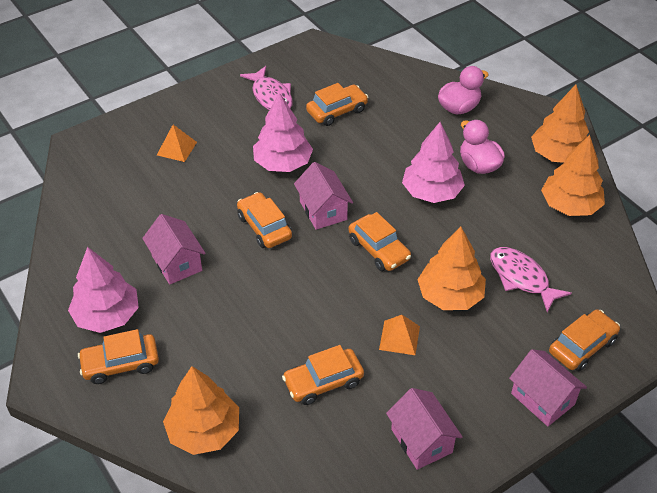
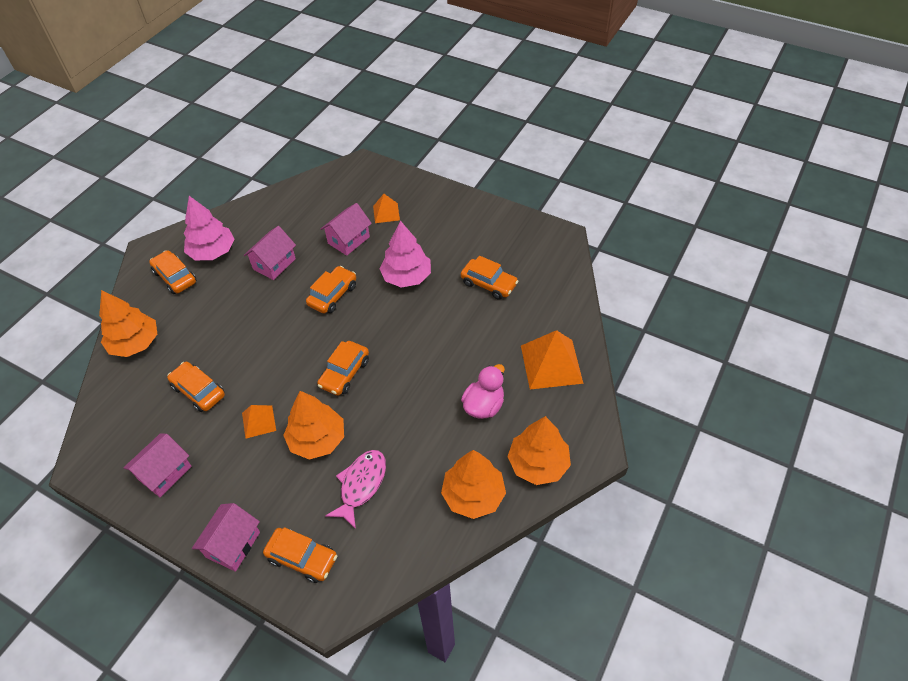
camera: 65 degrees right, 5 degrees up
pink fish [240,66,293,110] -> none
pink house [294,162,353,230] -> pink house moved to [321,203,372,256]
pink tree [402,122,465,203] -> none
pink duck [438,66,489,115] -> orange pyramid [521,330,584,389]

